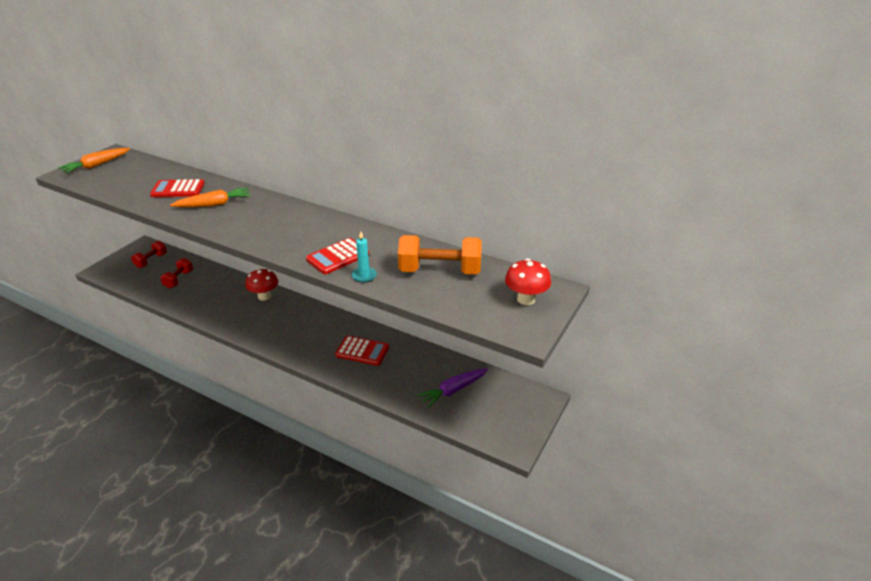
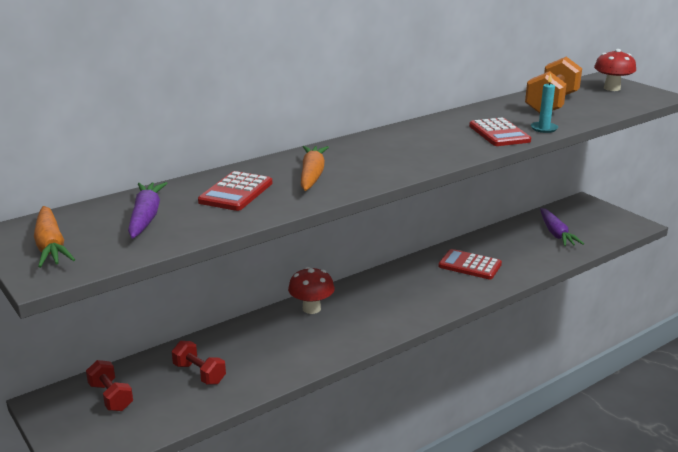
camera: 65 degrees left, 10 degrees down
red calculator [335,336,389,366] -> red calculator turned 105 degrees counterclockwise [438,249,502,279]
none -> purple carrot [128,182,167,239]

